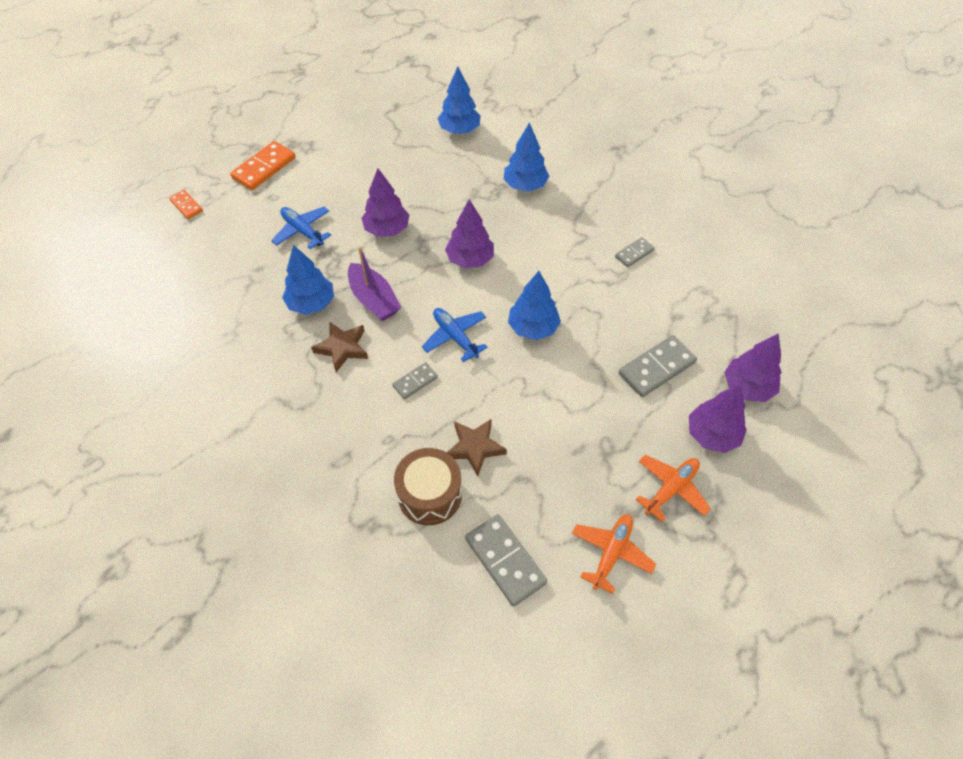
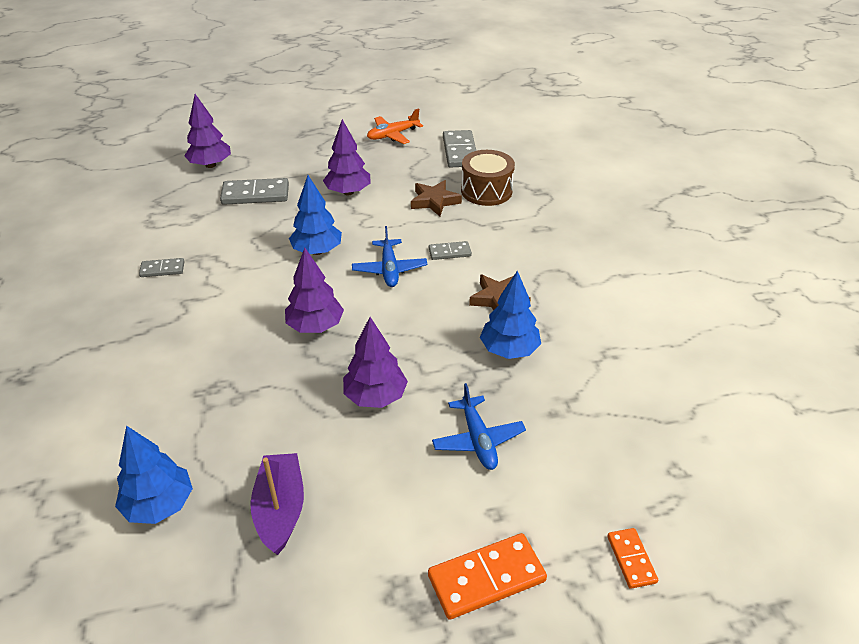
camera: 150 degrees left, 15 degrees down
purple boat [348,247,401,321] -> purple boat moved to [250,453,304,555]
blue tree [504,122,549,191] -> none
orange plane [636,455,711,522] -> none
purple tree [689,385,747,453] -> purple tree moved to [323,119,370,195]

